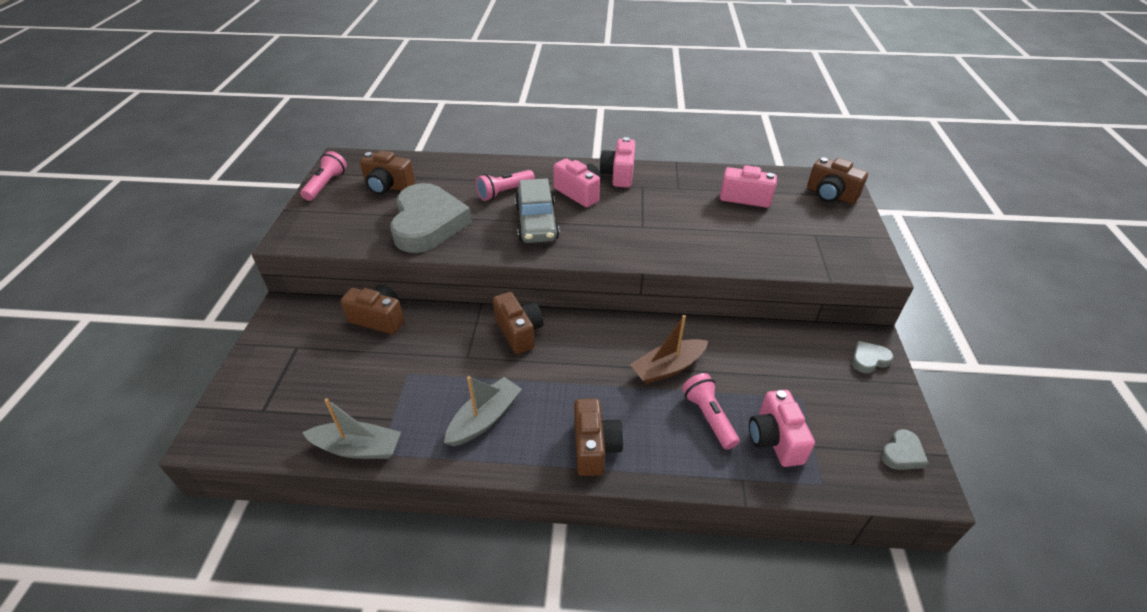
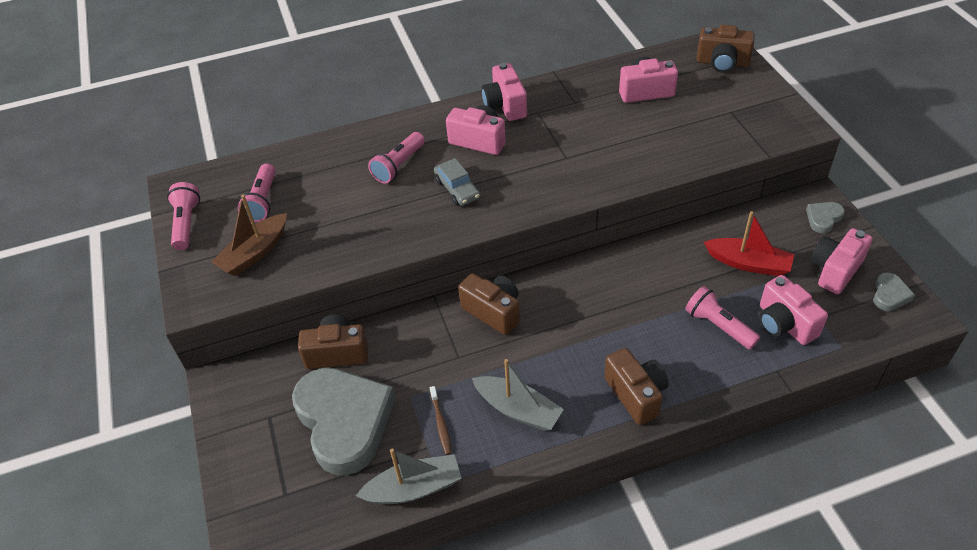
camera: 20 degrees left, 5 degrees up
brown camera [360,150,415,195] -> pink flashlight [237,164,276,222]
grey heart [390,183,472,253] -> grey heart moved to [292,368,396,476]
grey boat [444,376,522,446] -> grey boat turned 105 degrees clockwise [472,359,564,431]
grey car [515,178,559,243] -> grey car [434,158,480,206], size x0.62
brown boat [630,315,708,384] -> brown boat moved to [211,195,287,276]
none -> brown toothbrush [430,386,452,455]
none -> red boat [704,211,794,276]
none -> pink camera [811,228,873,294]

